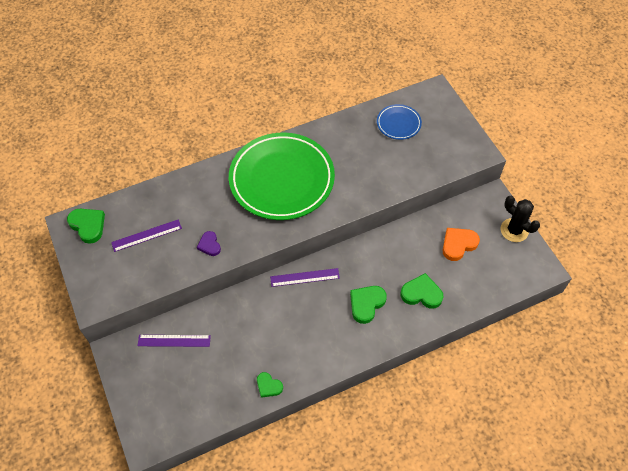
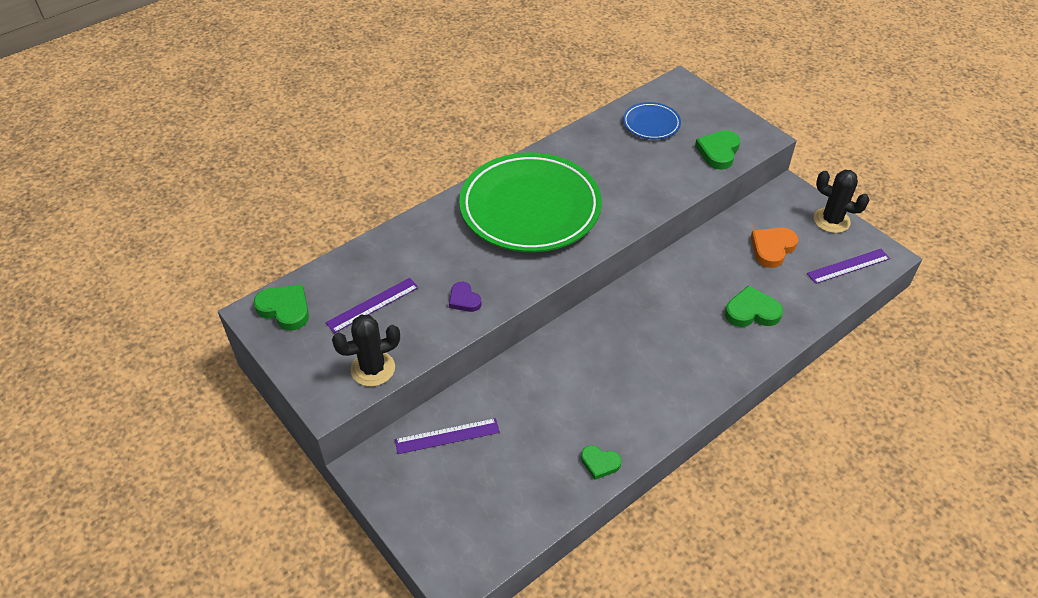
camera: 15 degrees left, 10 degrees down
purple ruler [270,268,340,287] -> purple ruler moved to [807,249,890,284]
green heart [350,286,387,324] -> green heart moved to [695,130,740,170]
none -> black cactus [332,315,400,386]

